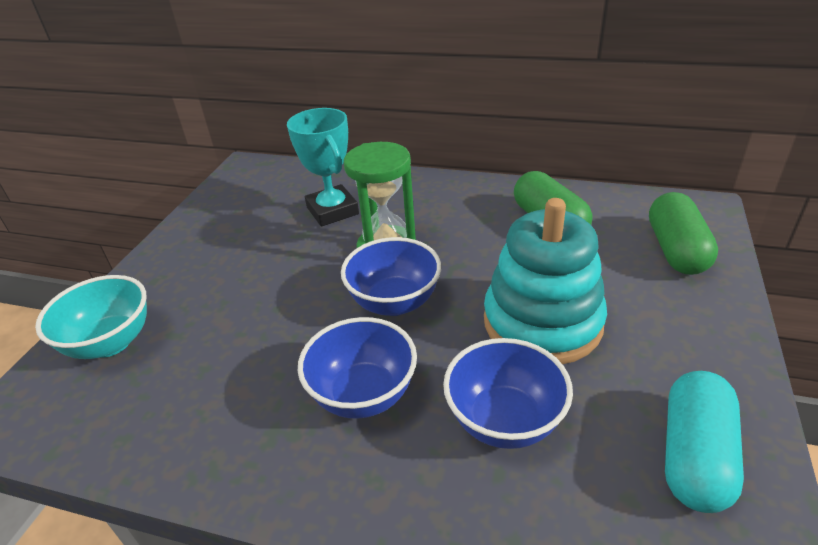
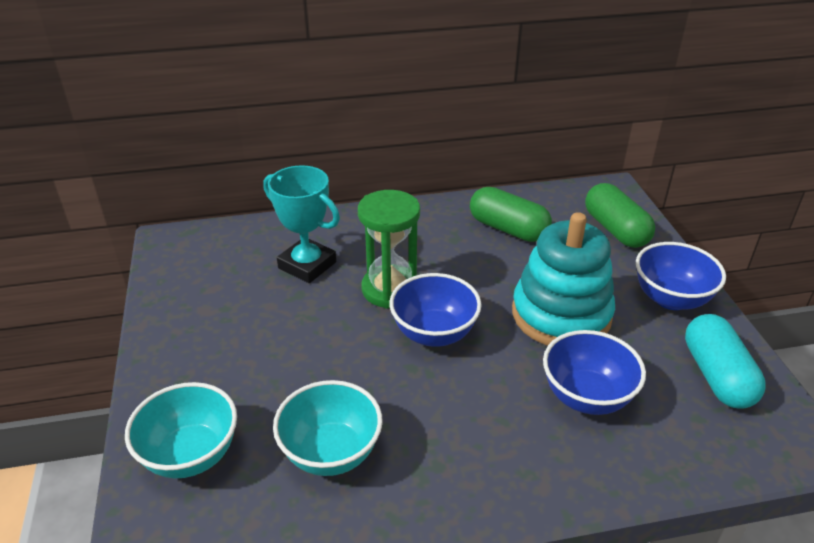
camera: 30 degrees left, 0 degrees up
blue bowl [298,317,417,419] -> blue bowl moved to [636,242,726,310]
none -> turquoise bowl [273,380,383,476]

